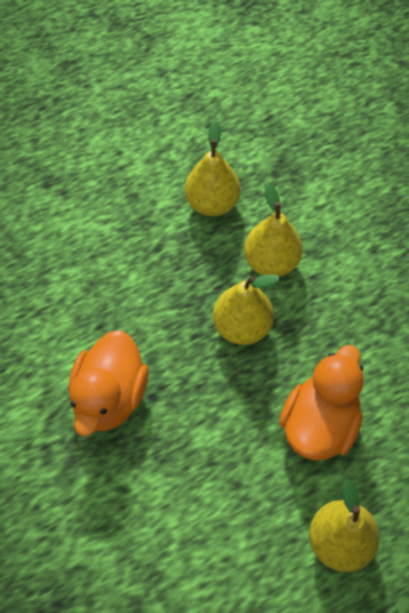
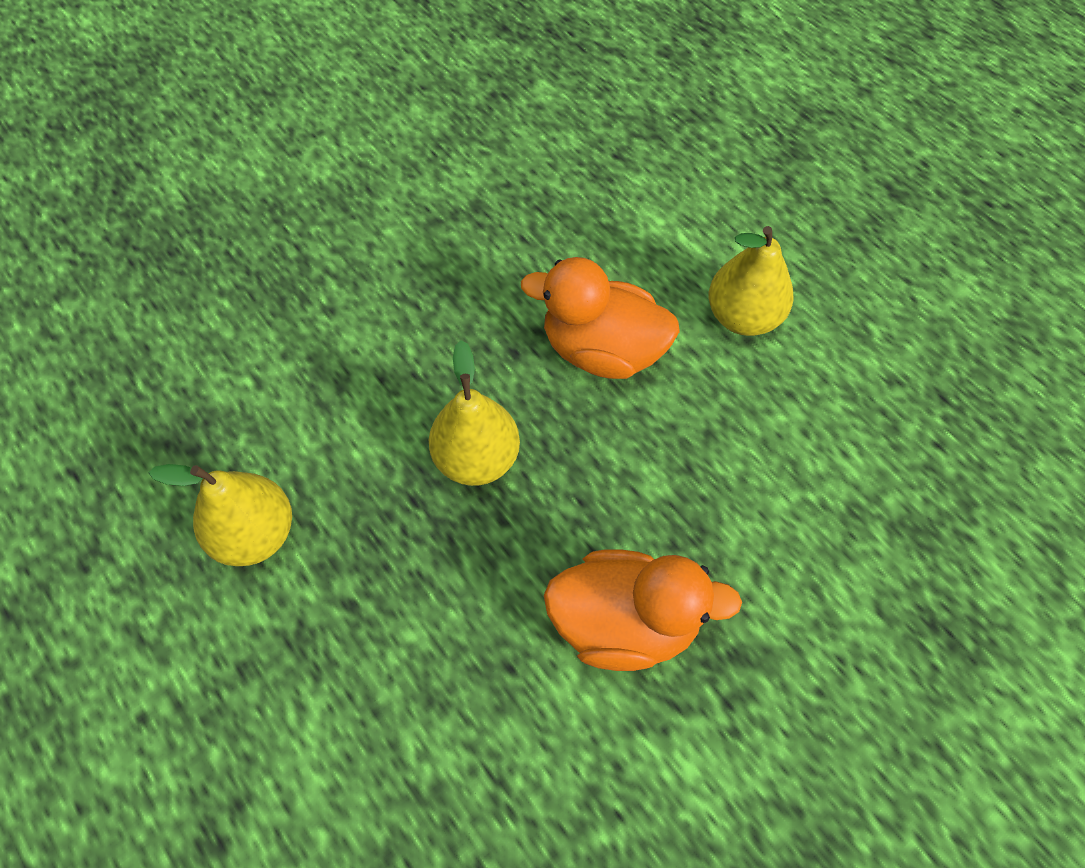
camera: 100 degrees left, 0 degrees up
yellow pear [244,183,303,277] -> none

